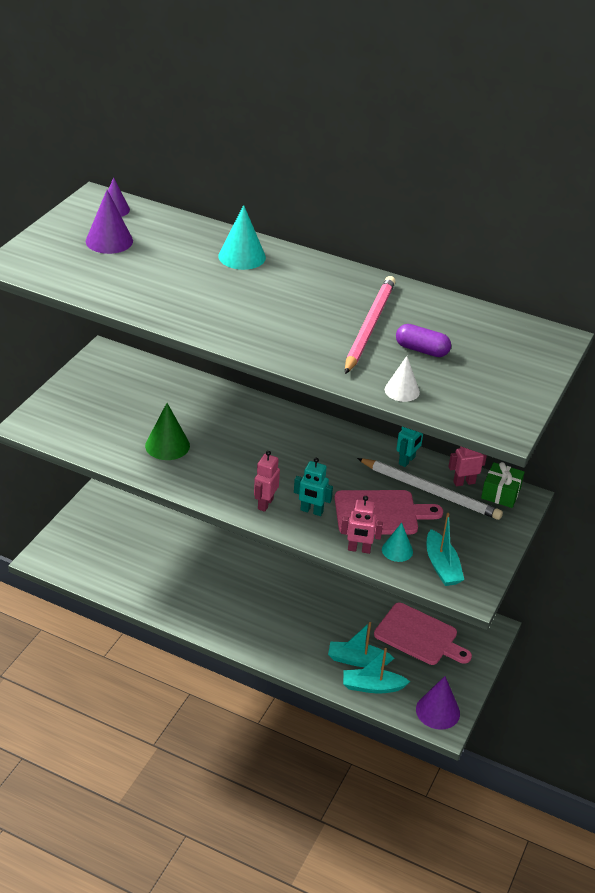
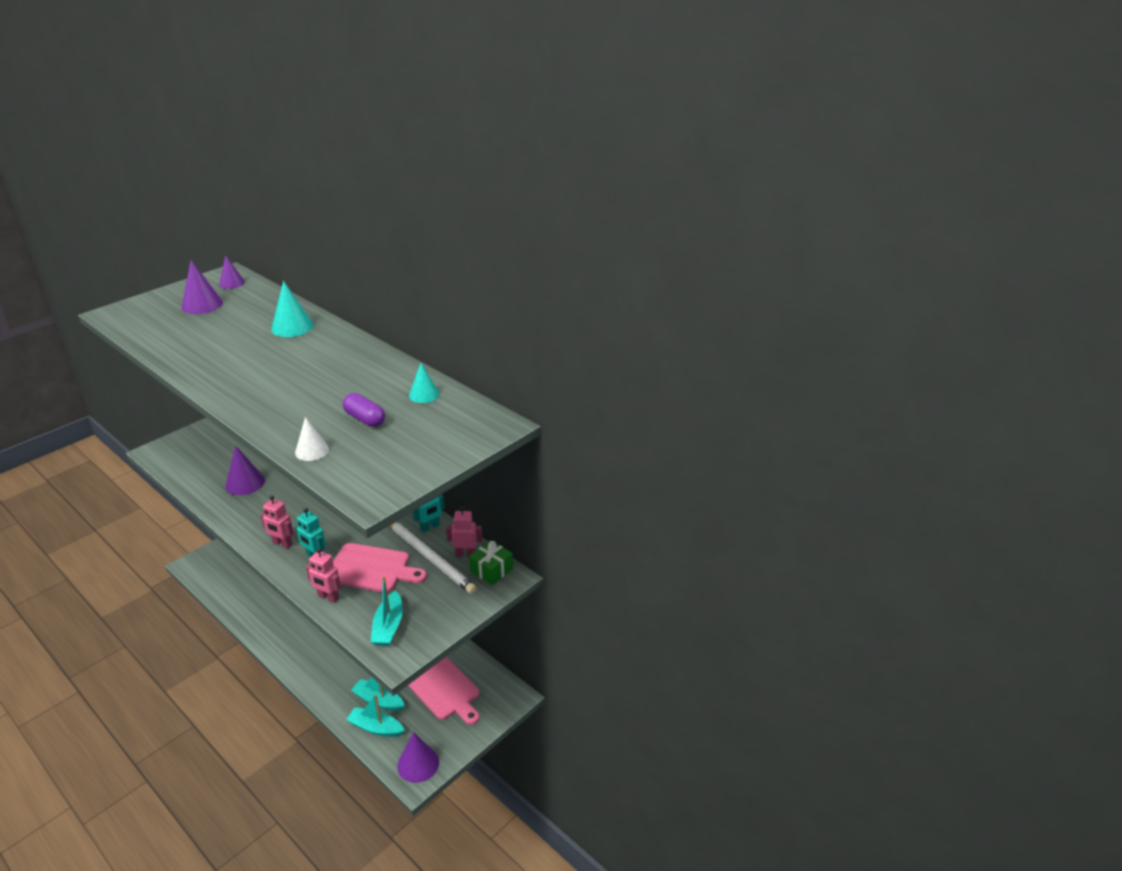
camera: 20 degrees right, 5 degrees down
green cone [145,403,190,460] -> purple cone [226,445,265,495]
pink robot [254,451,280,512] -> pink robot turned 105 degrees counterclockwise [260,495,294,548]
pink pencil [345,276,396,374] -> none
turquoise cone [382,523,413,562] -> turquoise cone moved to [409,363,439,403]

